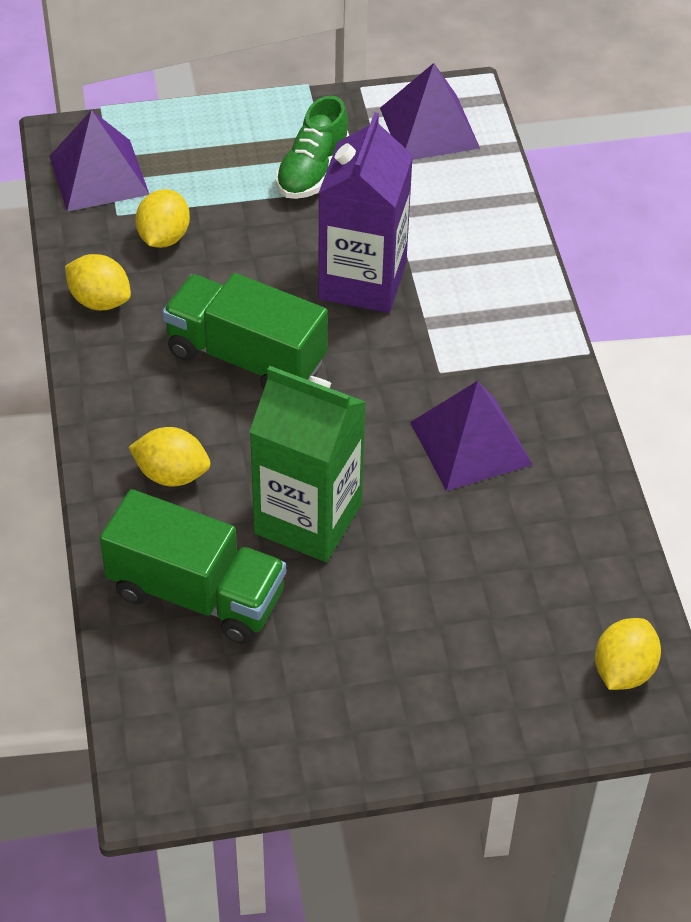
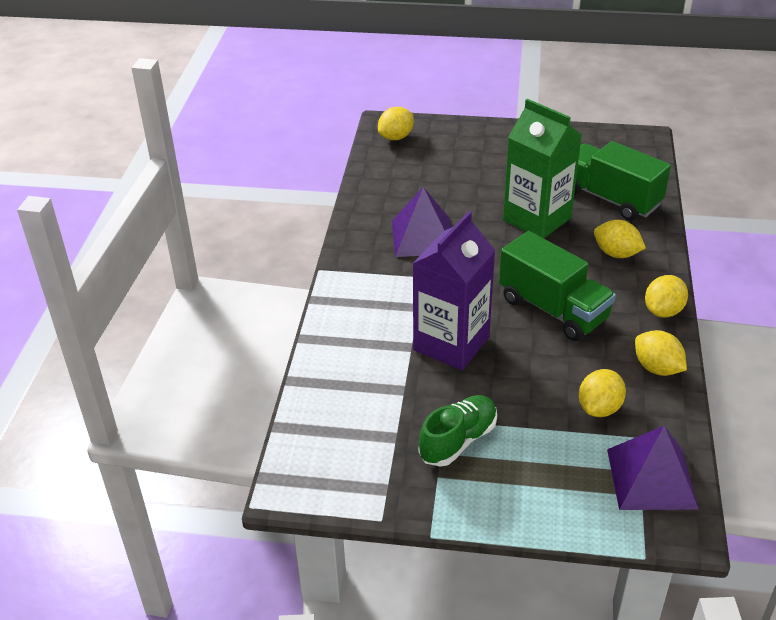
camera: 160 degrees left, 10 degrees down
purple pyramid [380,63,480,160] -> none
none -> yellow lemon [645,275,688,318]

